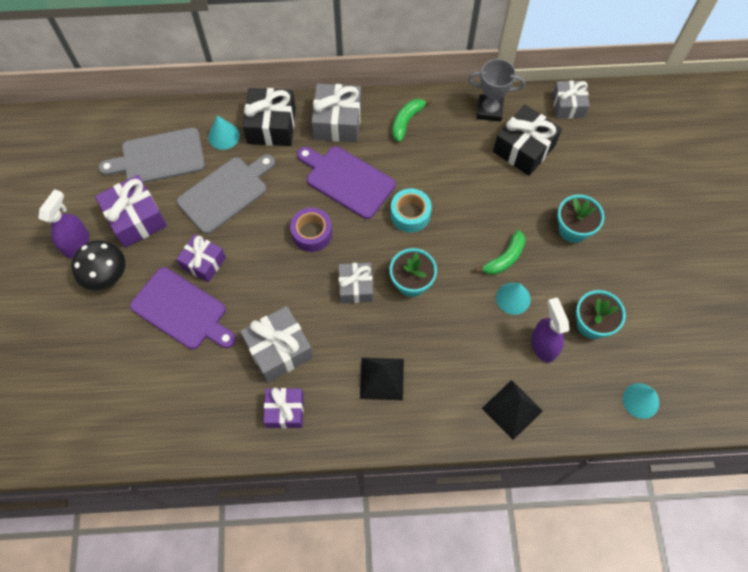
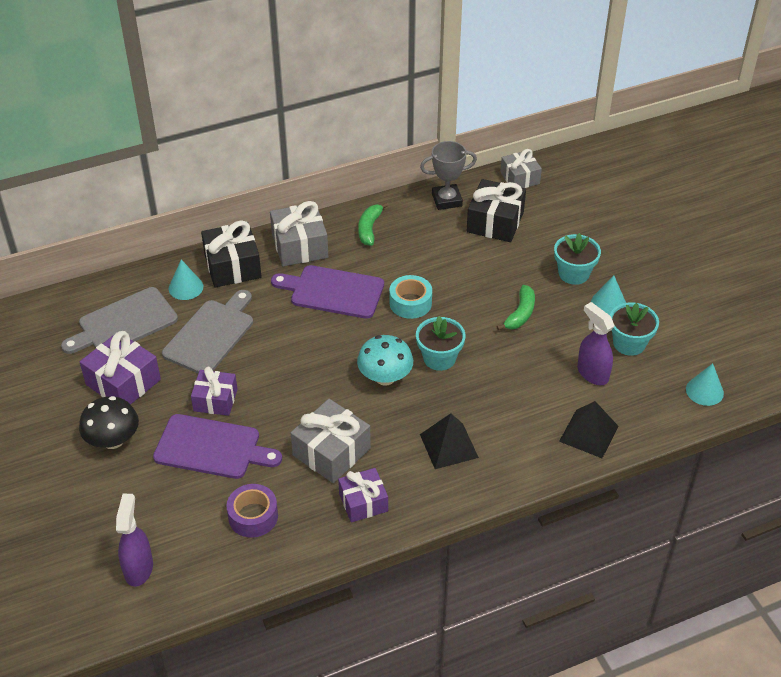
camera: 20 degrees left, 20 degrees down
purple spray bottle [38,189,89,258] -> purple spray bottle moved to [116,494,153,587]
purple tape [290,208,332,252] -> purple tape moved to [226,484,278,538]
grey gift [339,263,373,303] -> turquoise mushroom [357,335,413,386]
turquoise cone [496,283,531,315] -> turquoise cone moved to [591,275,626,315]

